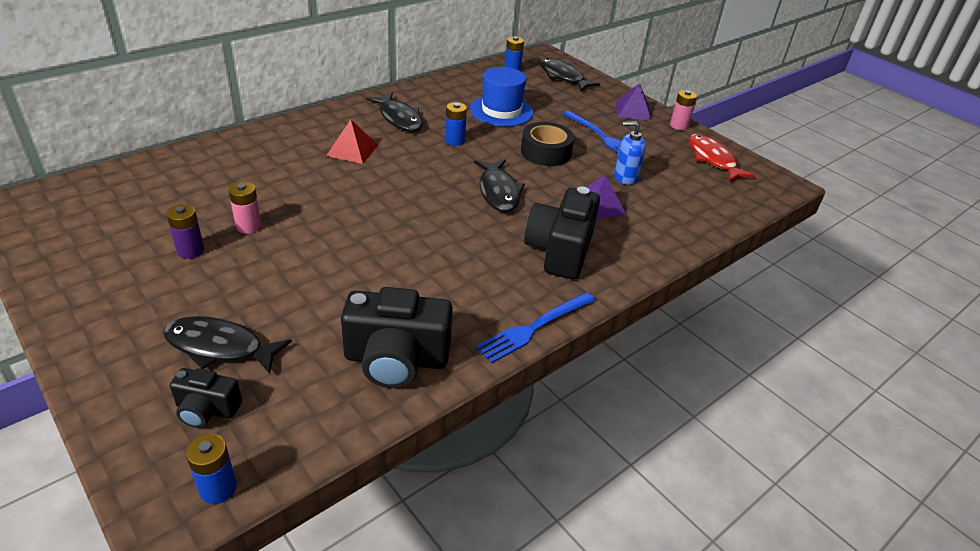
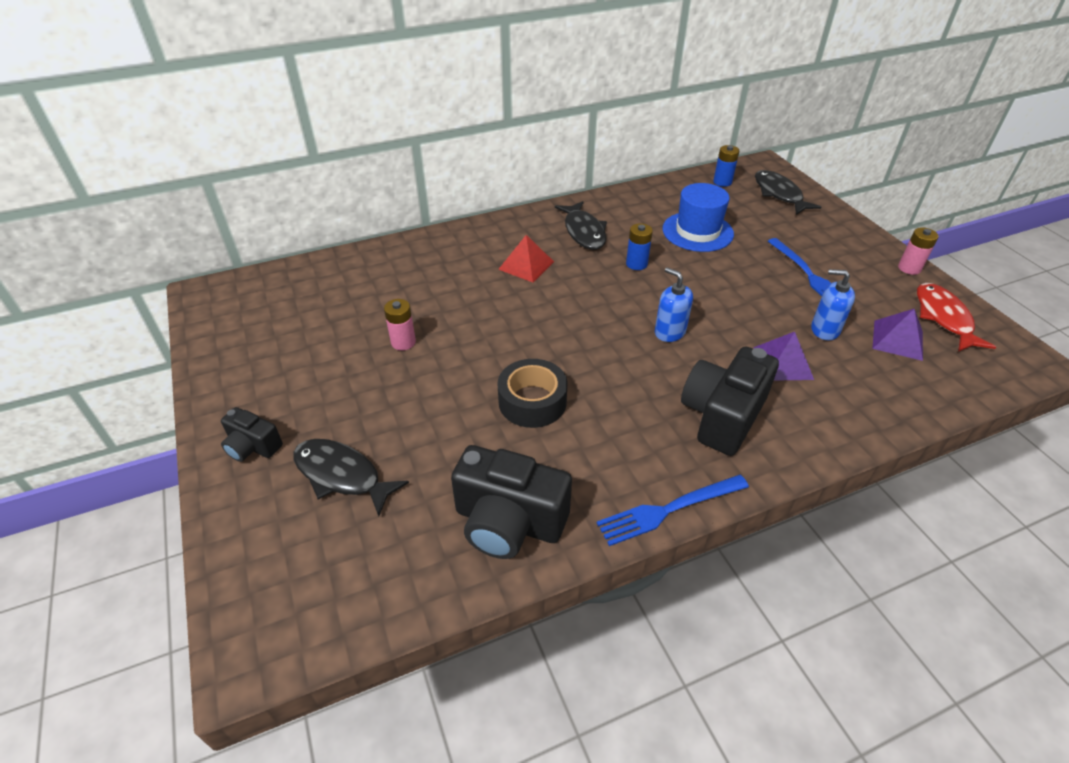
camera: 20 degrees right, 5 degrees up
purple battery [167,204,204,259] -> none
black camera [170,368,242,428] -> black camera moved to [221,407,283,462]
blue battery [186,434,237,504] -> none
black fish [474,160,525,212] -> blue soap dispenser [655,267,693,342]
black tape [521,122,574,166] -> black tape moved to [498,359,568,428]
purple pyramid [616,83,651,121] -> purple pyramid moved to [873,309,923,361]

